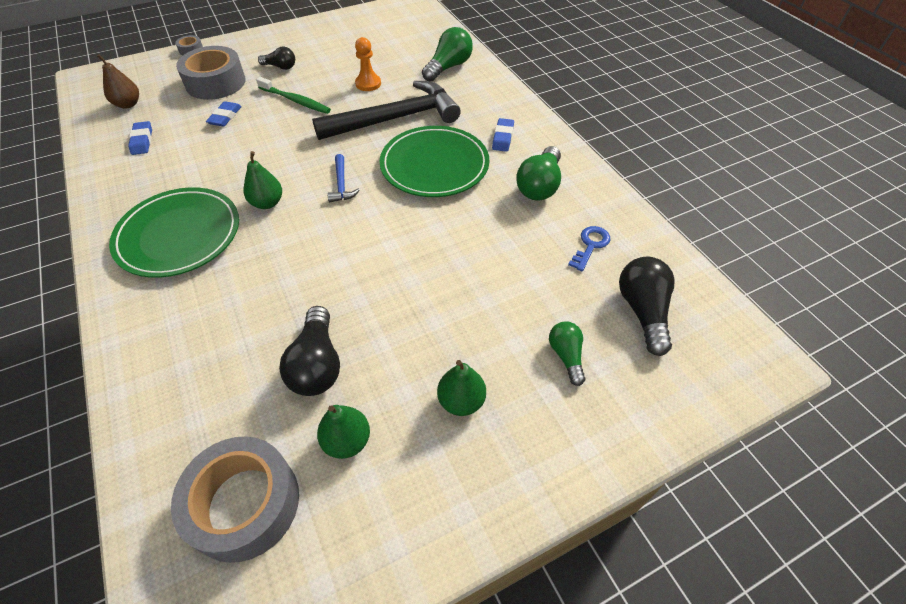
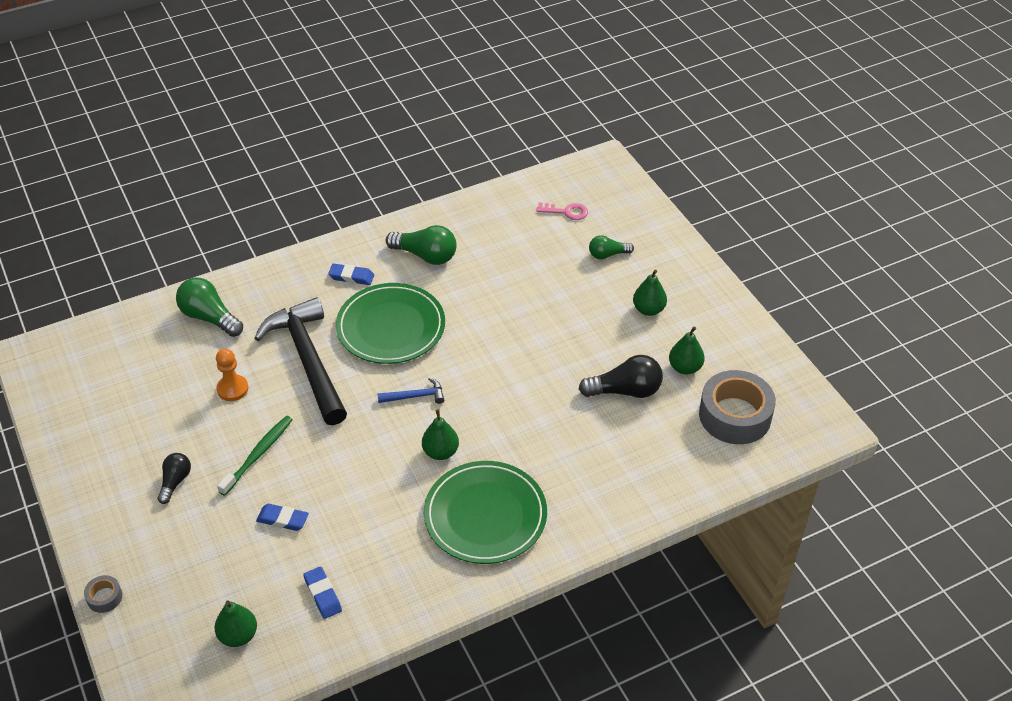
camera: 90 degrees left, 5 degrees down
brown pear [97,54,139,109] -> green pear [214,600,257,647]
blue eraser [128,121,152,155] -> blue eraser turned 75 degrees clockwise [303,566,342,619]
grey tape [176,46,246,100] -> none
blue key [568,226,610,271] -> none
black light bulb [619,257,675,356] -> pink key [537,202,588,220]

